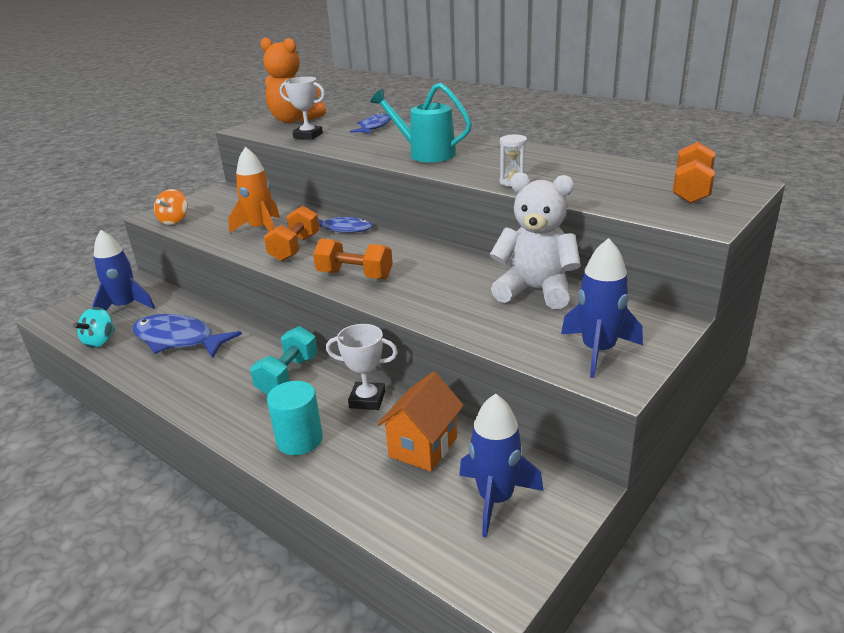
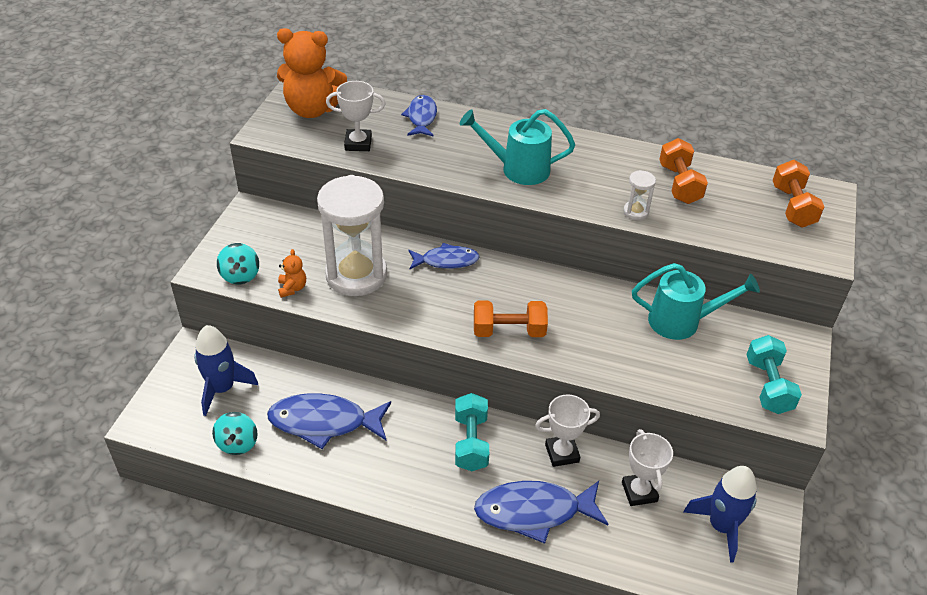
camera: 25 degrees left, 15 degrees up
orange spinning top [154,189,188,225] -> turquoise spinning top [217,243,259,284]
orange rocket [228,147,280,233] -> white hourglass [317,175,387,296]
orange dumbbell [264,206,320,261] -> orange dumbbell moved to [659,138,708,204]
turquoise cylinder [267,381,323,455] -> blue fish [474,481,608,544]
orange house [377,371,464,472] -> white trophy [622,429,673,506]
white teddy bear [490,172,581,309] -> turquoise watering can [632,263,760,340]
blue rocket [561,238,643,378] -> turquoise dumbbell [746,335,802,414]
none -> orange teddy bear [278,249,306,298]

